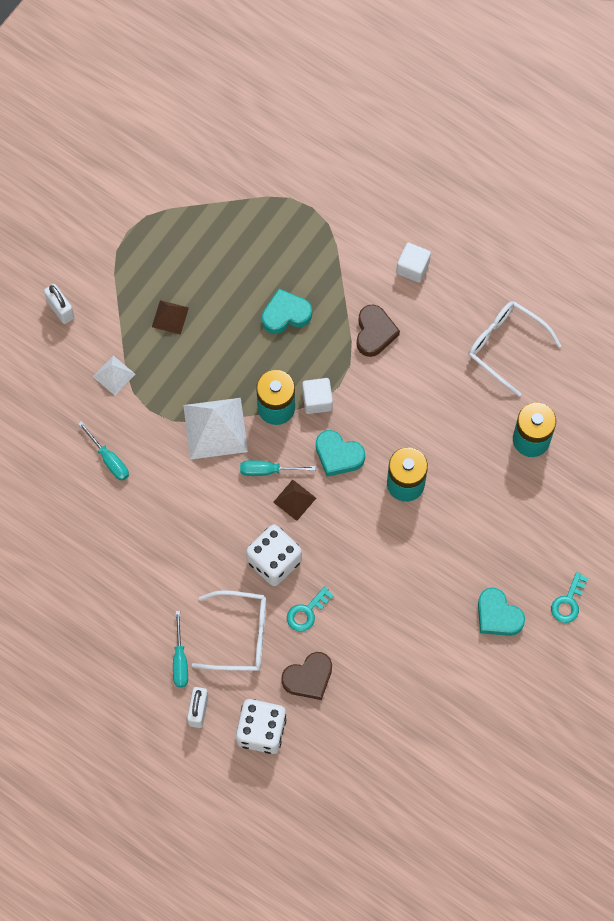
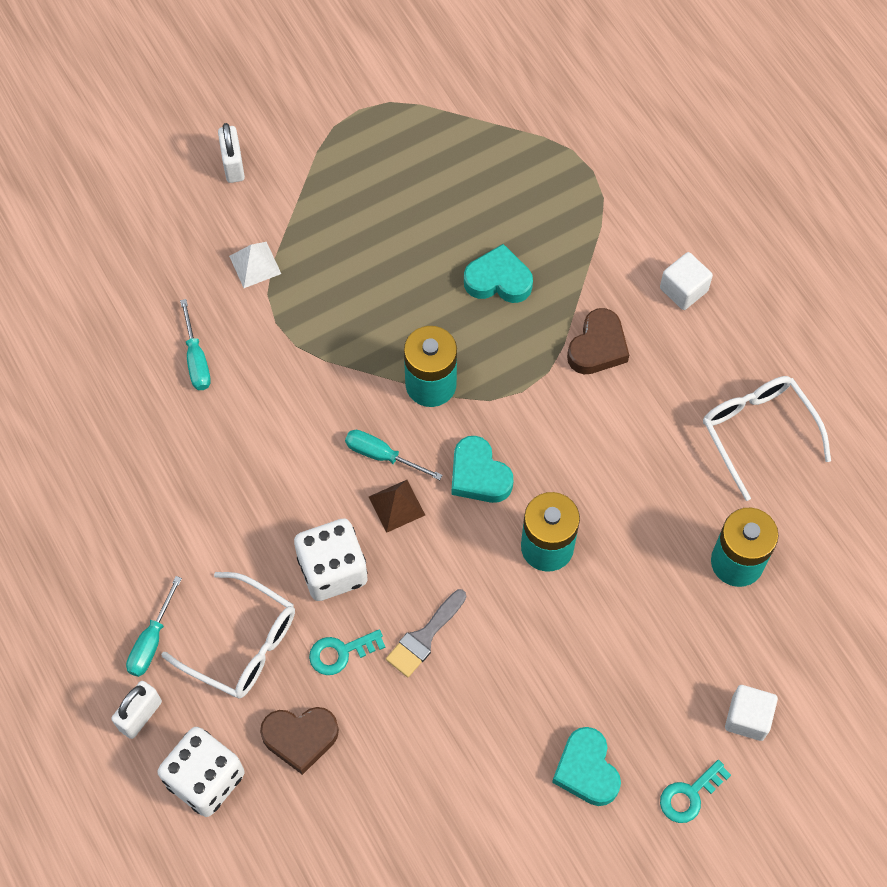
camera: 25 degrees right, 5 degrees down
brown pyramid [152,300,189,335] -> none
white pyramid [183,398,248,460] -> none
white cube [302,378,333,414] -> white cube moved to [725,685,778,741]
none -> grey brush [386,589,466,677]

